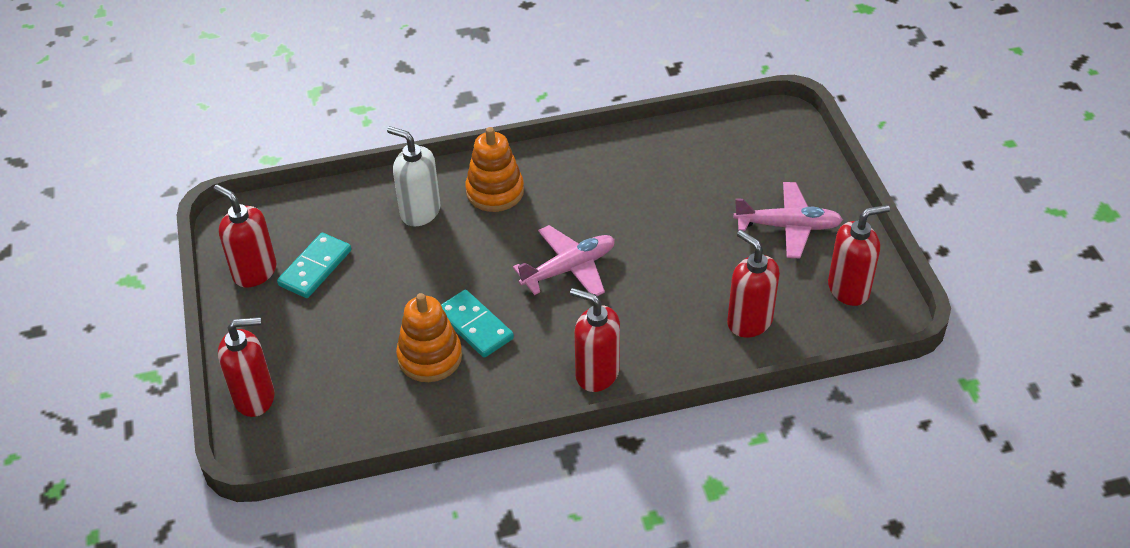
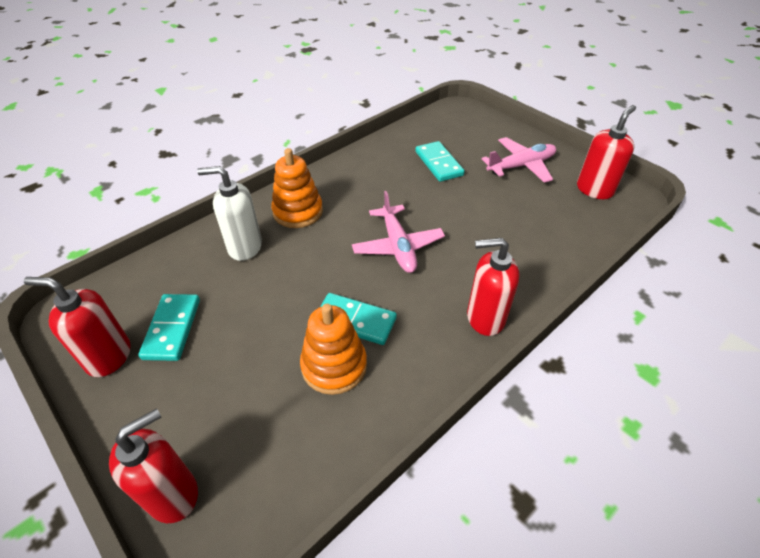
camera: 30 degrees left, 0 degrees up
pink plane [513,225,615,296] -> pink plane turned 135 degrees clockwise [352,191,445,273]
red soap dispenser [727,230,780,338] -> none
none -> turquoise domino [415,141,465,182]

